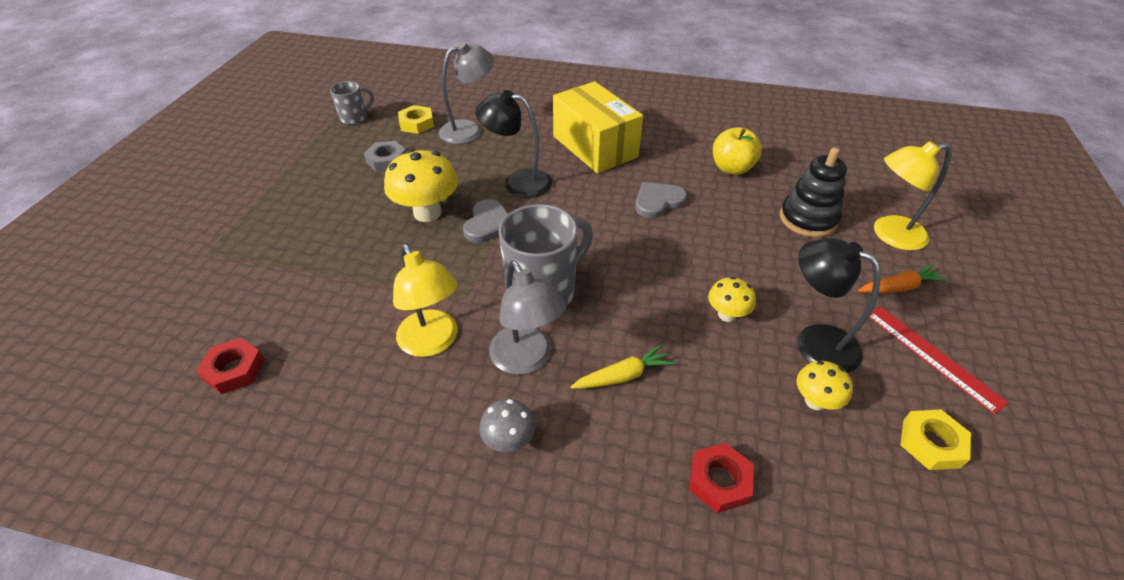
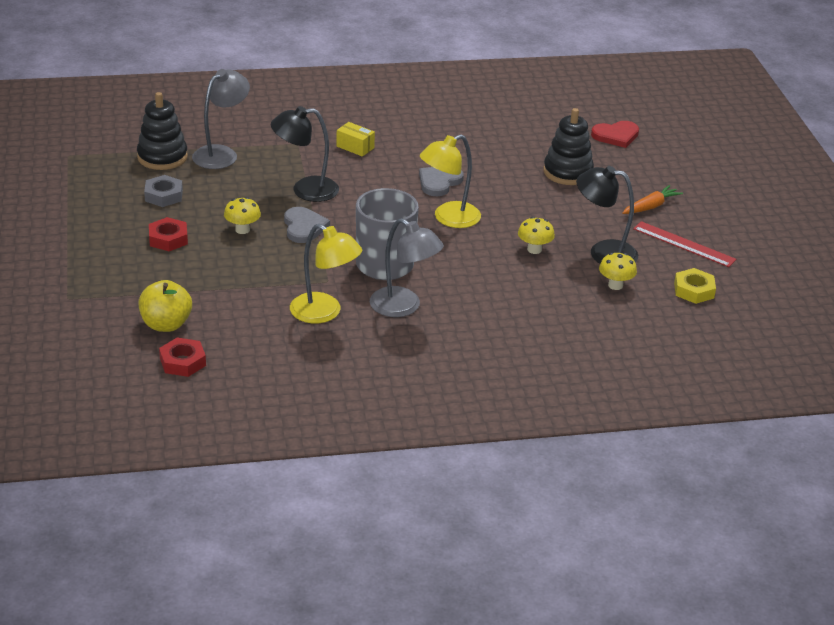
camera: 25 degrees left, 10 degrees down
grey mug [330,81,374,125] -> none
yellow mushroom [384,149,458,222] -> yellow mushroom [224,197,261,234], size x0.55
yellow nut [398,105,434,134] -> black stacking toy [137,92,188,170]
grey mushroom [479,399,535,452] -> none
yellow box [553,81,643,174] -> yellow box [336,122,375,157], size x0.41
yellow carrot [571,344,675,389] -> none
red nut [689,443,754,513] -> red nut moved to [149,217,188,251]
yellow apple [713,127,762,175] -> yellow apple moved to [138,280,192,332]
yellow lamp [874,141,952,250] -> yellow lamp moved to [420,134,481,228]
none -> red heart [591,121,639,148]

